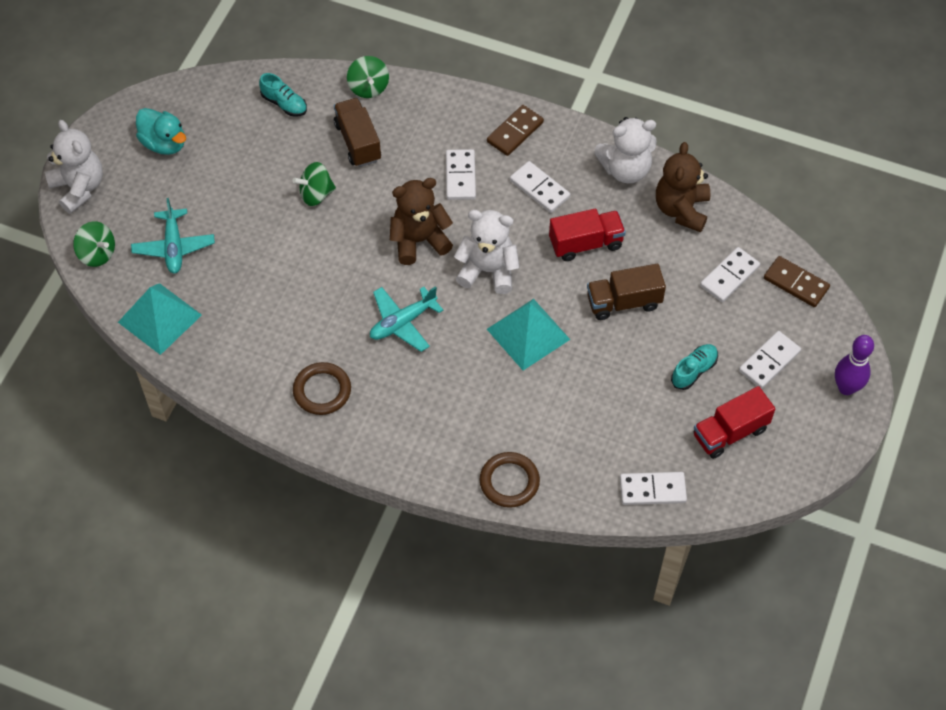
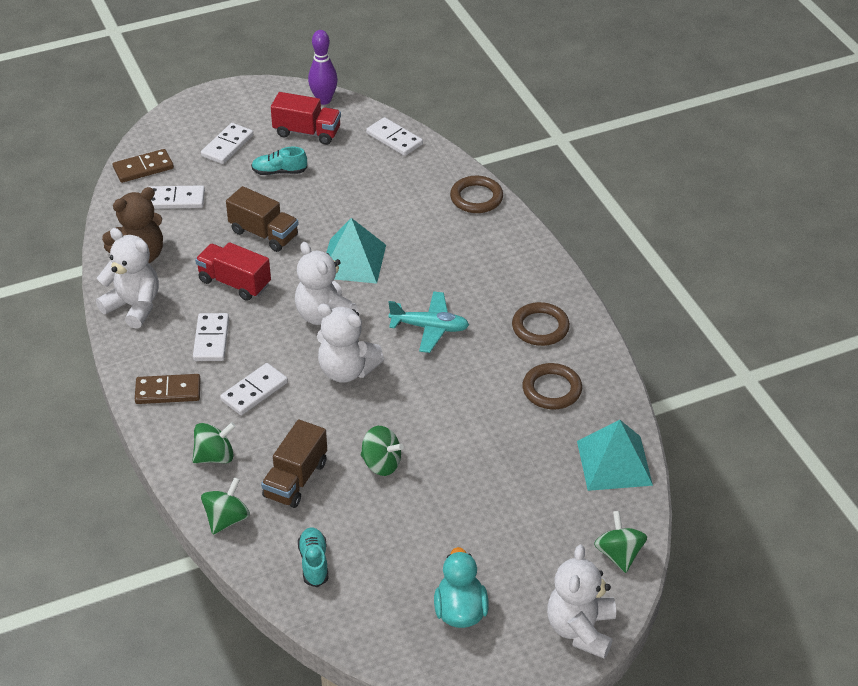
camera: 135 degrees left, 15 degrees down
turquoise plane [131,198,215,273] -> none
brown teddy bear [390,178,453,265] -> white teddy bear [317,304,384,383]
white domino [739,331,801,389] -> white domino turned 60 degrees counterclockwise [201,123,253,164]
brown domino [764,256,830,307] -> brown domino turned 75 degrees clockwise [113,149,174,183]
purple bowling pin [835,335,874,395] -> purple bowling pin moved to [308,30,338,105]
none -> green spinning top [193,422,236,463]
none -> brown ring [522,363,582,409]

